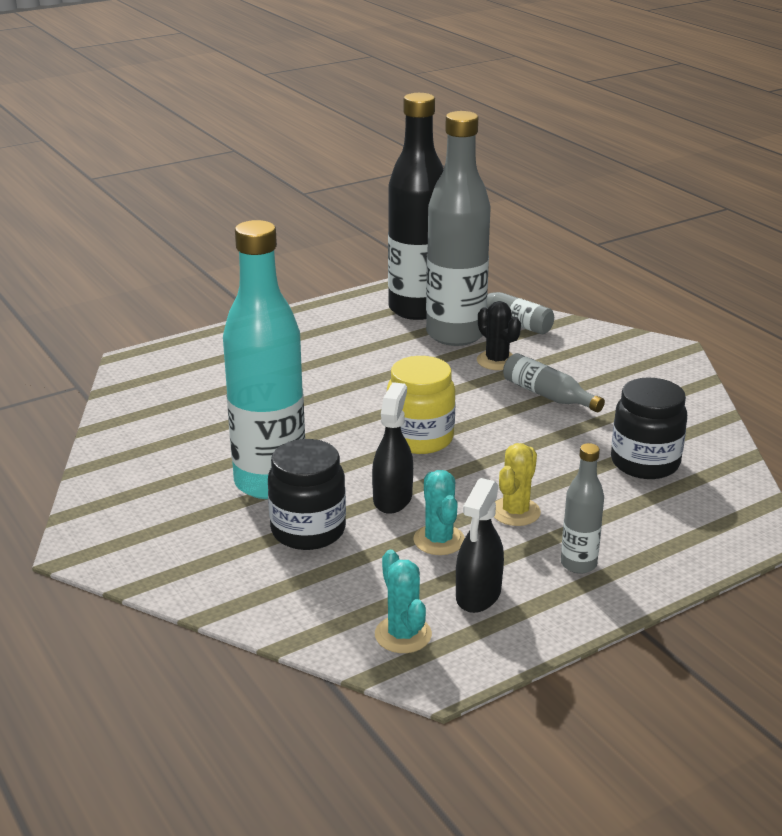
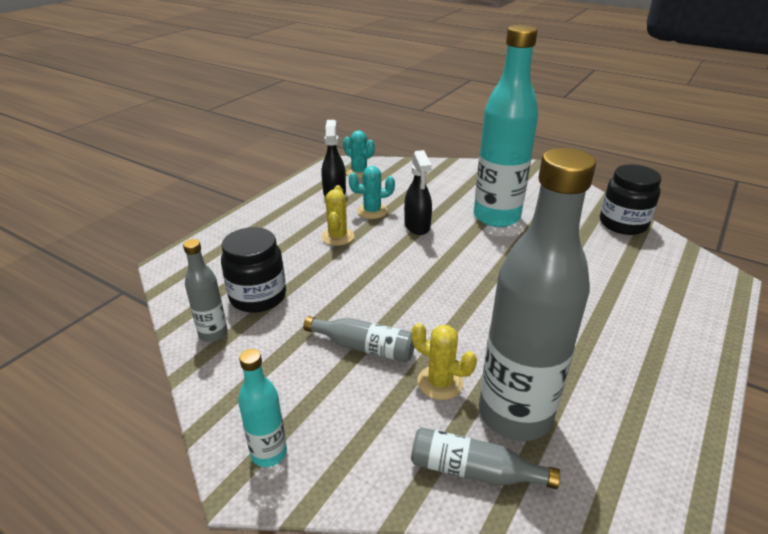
camera: 155 degrees right, 5 degrees up
black jar [268,439,346,550] -> black jar moved to [600,164,661,235]
yellow jar [387,356,455,454] -> none
black bottle [388,93,444,320] -> none
turquoise cactus [413,470,465,555] -> turquoise cactus turned 60 degrees counterclockwise [349,166,395,219]
black cactus [477,301,521,370] -> yellow cactus [412,323,477,400]
grey bottle [561,443,604,574] -> grey bottle moved to [183,239,228,342]
none -> turquoise bottle [238,349,287,467]

